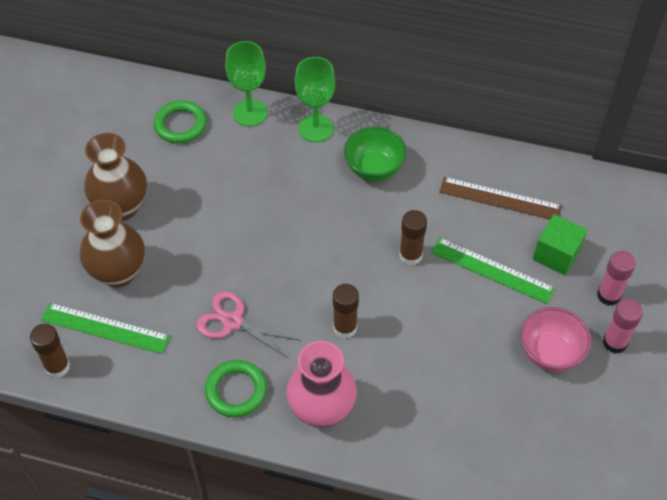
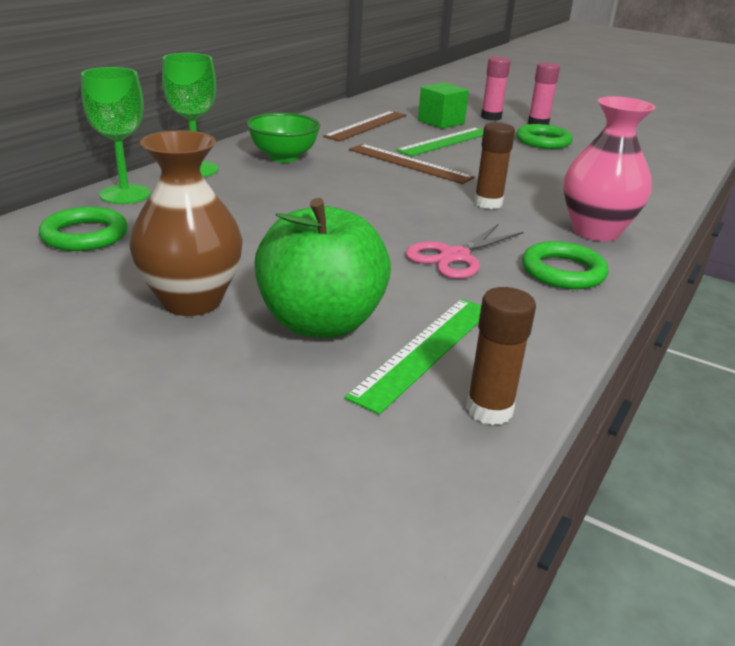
camera: 75 degrees left, 25 degrees down
brown vase [79,200,145,288] -> green apple [254,198,391,338]
brown glue stick [399,210,427,265] -> brown ruler [349,144,475,184]
pink bowl [520,307,591,372] -> green ring [516,124,573,149]

